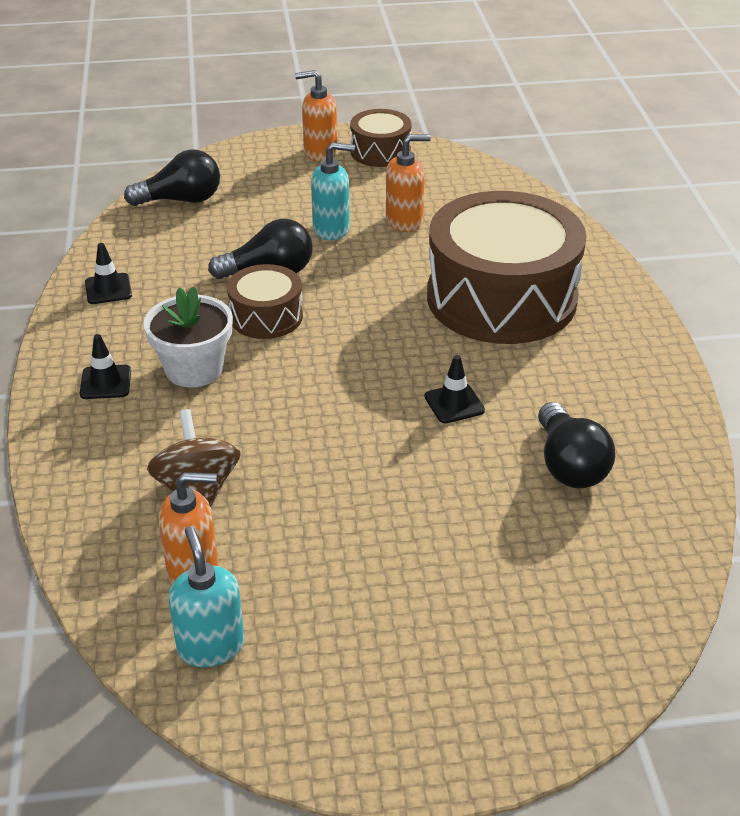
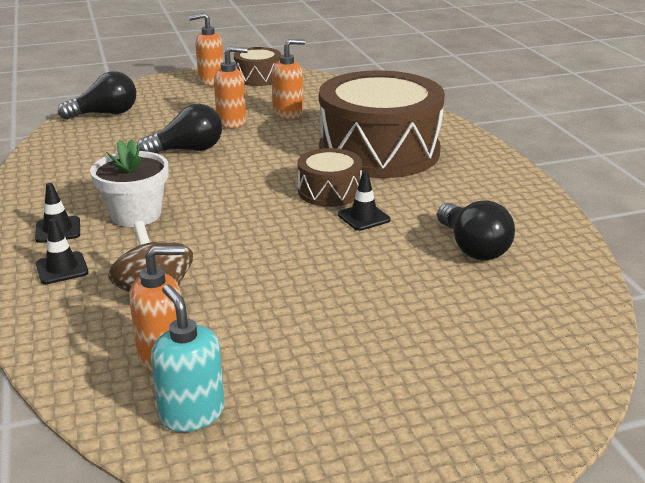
camera: 10 degrees left, 10 degrees down
black traffic cone [85,243,132,304] -> black traffic cone moved to [36,218,89,284]
brown drum [227,264,303,339] -> brown drum moved to [298,148,362,207]
turquoise soap dispenser [311,142,355,240] -> orange soap dispenser [214,46,248,128]

